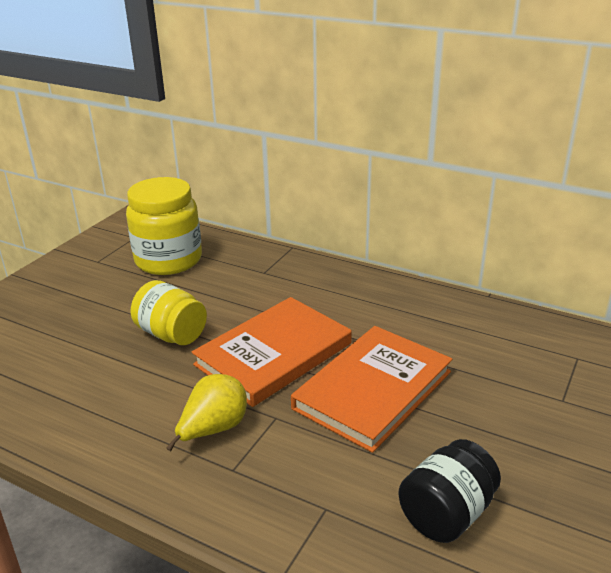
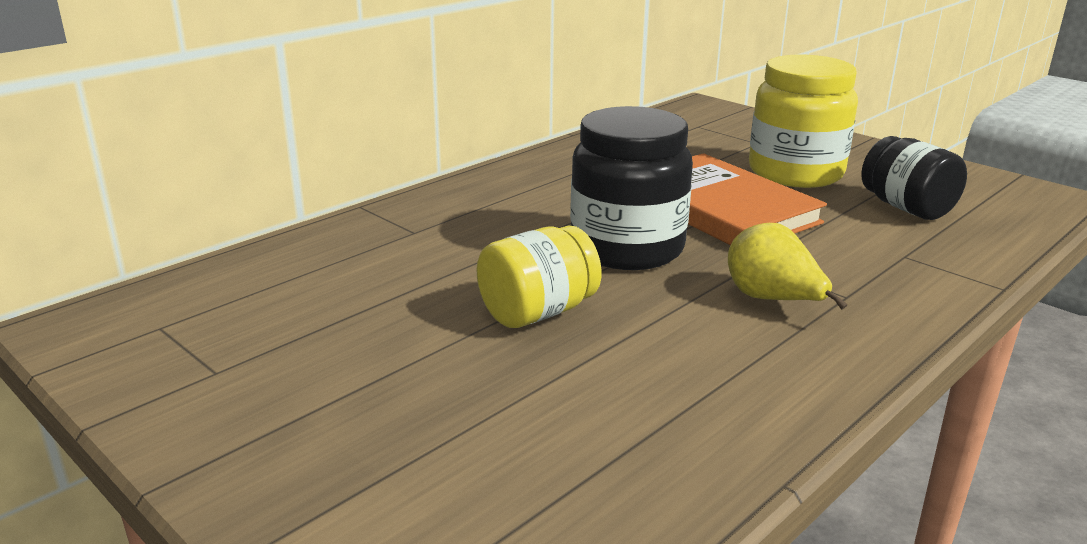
camera: 75 degrees left, 5 degrees down
yellow jar [126,177,202,275] -> yellow jar moved to [749,55,858,188]
orange book [192,297,352,407] -> black jar [570,106,693,270]

